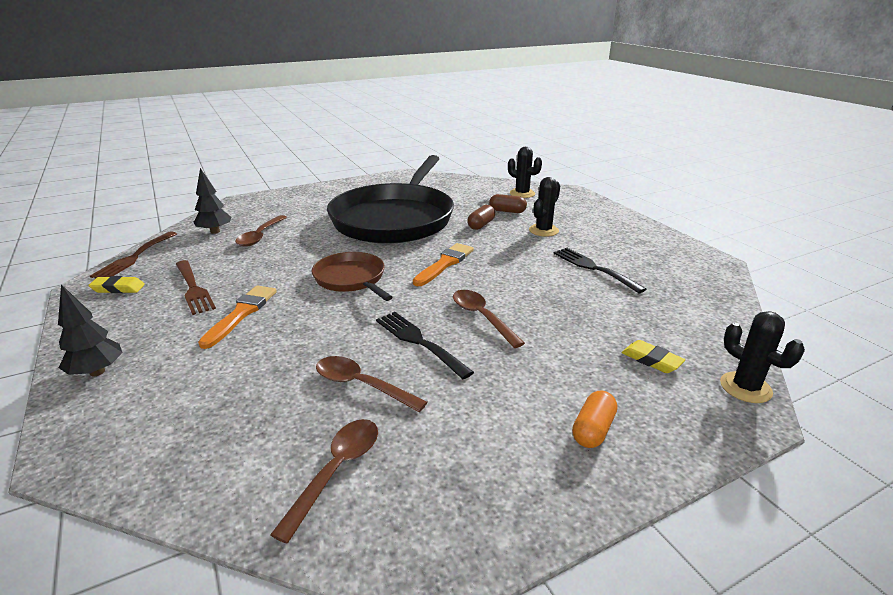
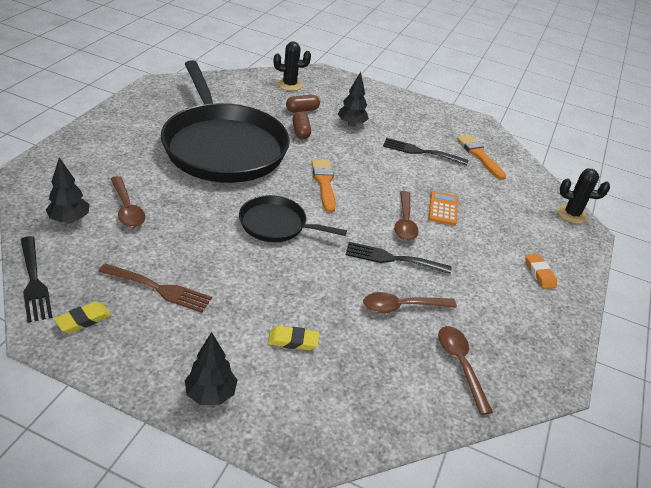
camera: 45 degrees left, 10 degrees up
brown fork [90,231,177,278] -> black fork [21,236,53,323]
orange brush [198,286,277,349] -> orange brush moved to [457,135,506,180]
brown pan [312,252,393,301] -> black pan [239,195,347,242]
brown spoon [453,290,525,348] -> brown spoon turned 105 degrees counterclockwise [394,191,419,241]
black cactus [529,177,560,237] -> black tree [337,72,369,127]
orange capsule [572,391,617,448] -> orange eraser [525,254,557,289]
yellow eraser [622,340,685,373] -> yellow eraser moved to [268,326,319,350]
none -> orange calculator [429,191,458,226]

